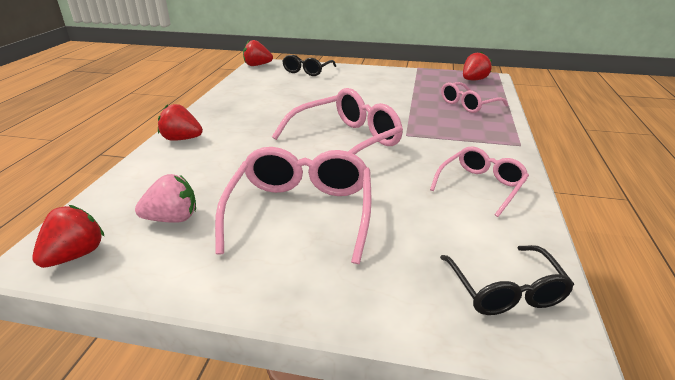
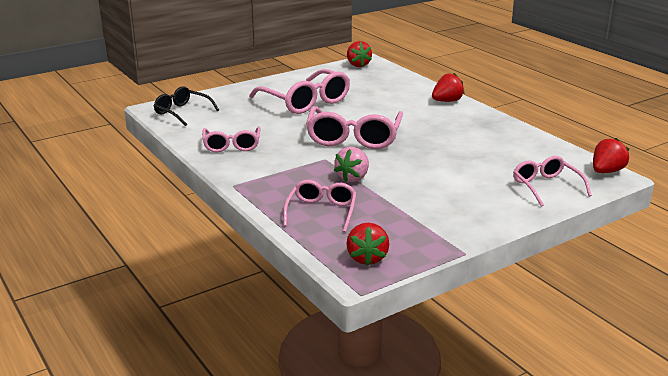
camera: 135 degrees right, 5 degrees down
pink strawberry [135,174,196,223] -> pink strawberry moved to [334,147,369,182]
black glasses [282,55,336,76] -> pink glasses [513,156,592,207]

